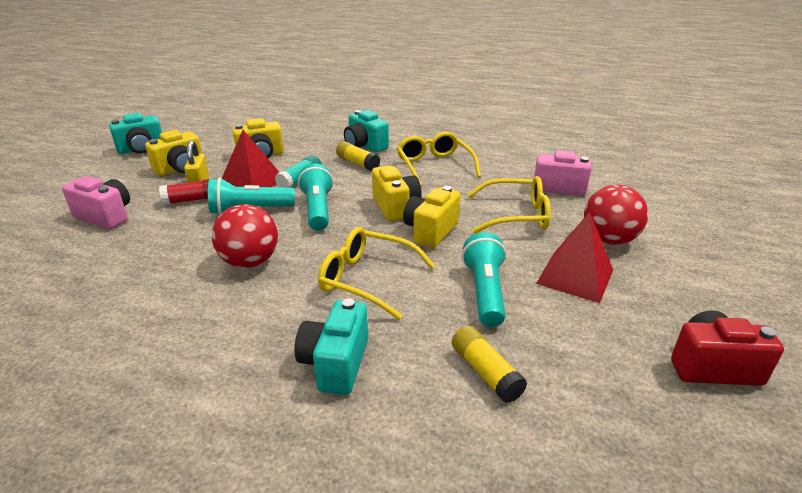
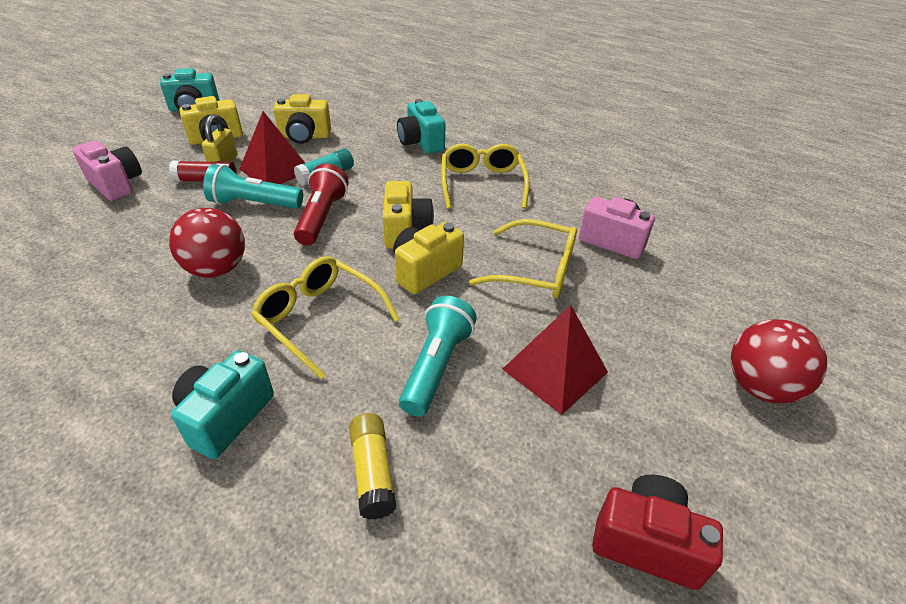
camera: 15 degrees right, 10 degrees up
turquoise flashlight [298,163,333,231] -> red flashlight [294,164,348,245]
yellow glue stick [336,141,380,171] -> none
red ball [584,185,648,245] -> red ball moved to [731,319,827,403]

